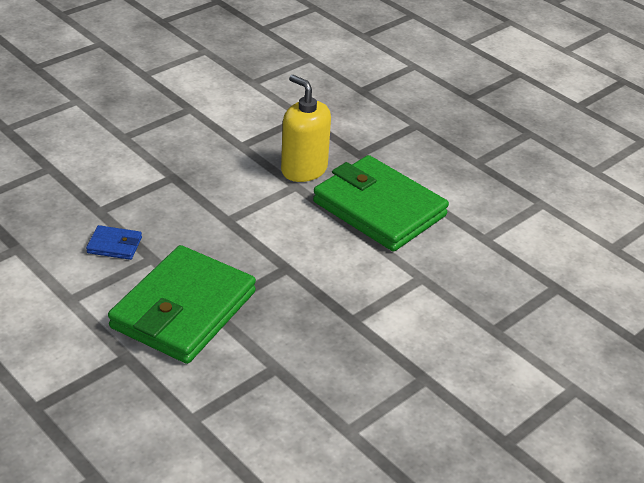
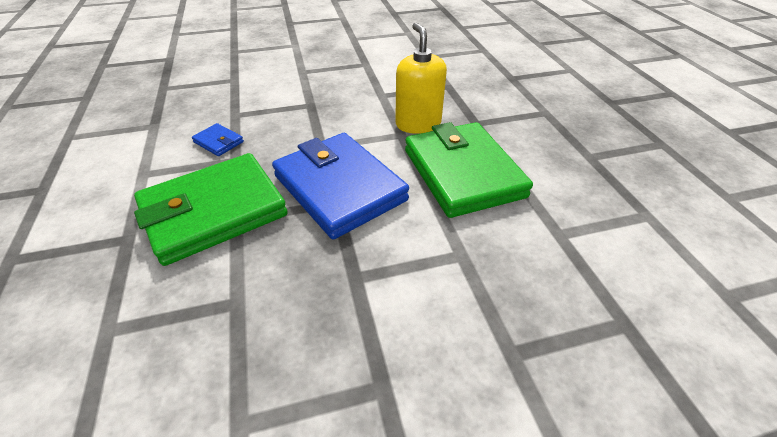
camera: 30 degrees right, 5 degrees up
none -> blue wallet [272,133,409,239]

